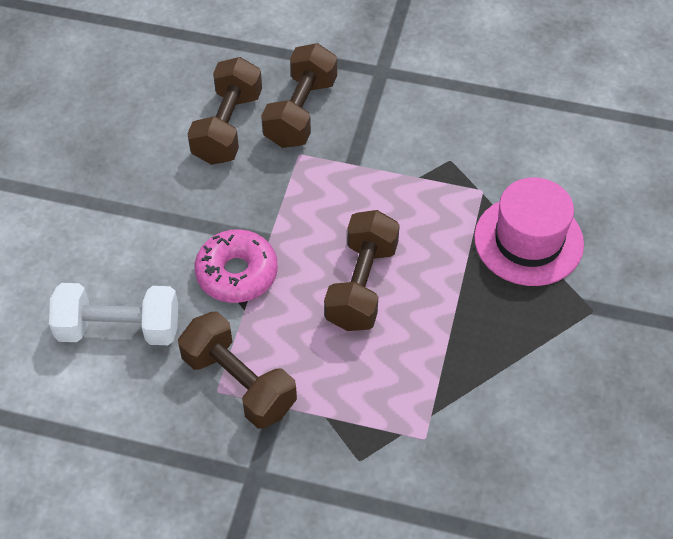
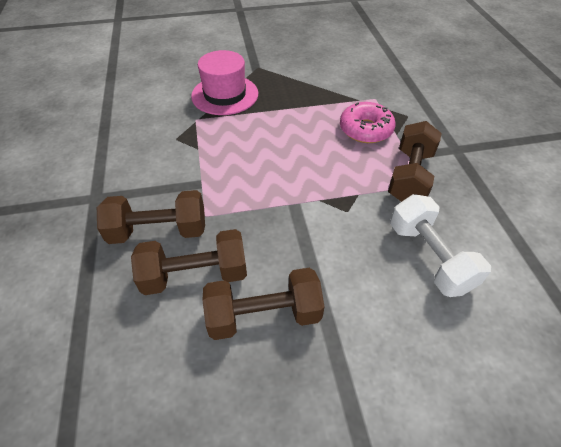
camera: 115 degrees left, 5 degrees down
pink donut [195,229,278,303] -> pink donut moved to [340,102,395,143]
brown dumbbell [324,210,400,331] -> brown dumbbell moved to [202,268,324,340]

